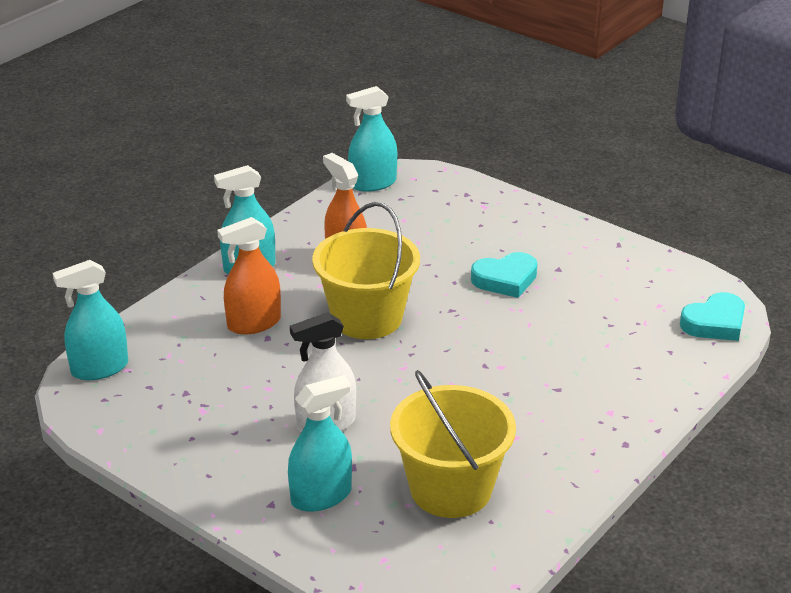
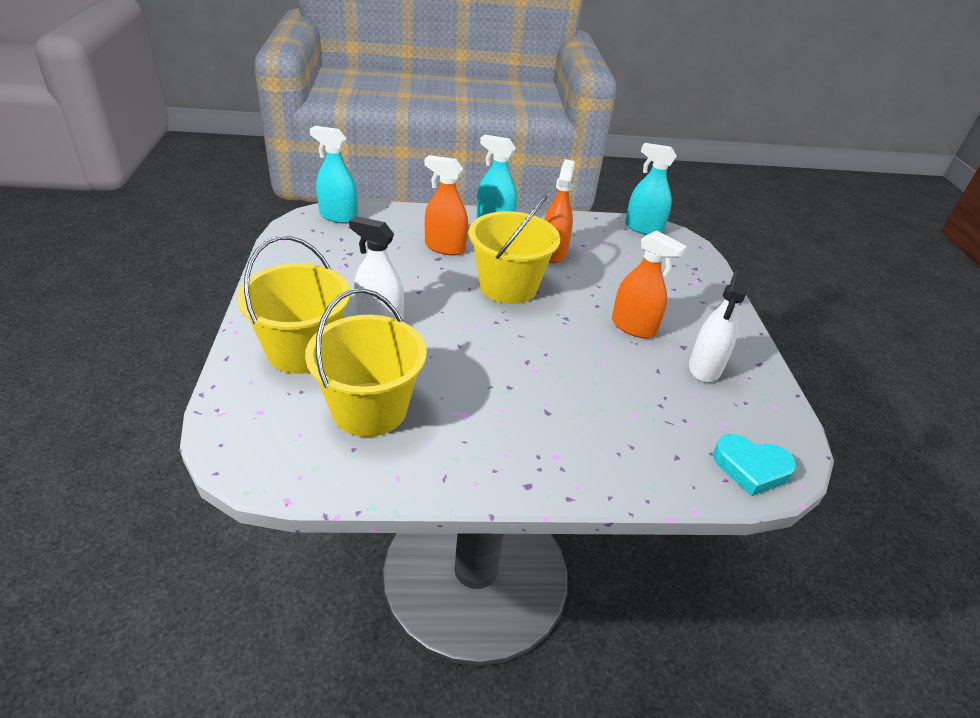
camera: 45 degrees right, 5 degrees up
turquoise spray bottle [288,375,352,512] -> yellow bucket [237,236,350,374]
turquoise heart [471,252,538,298] -> orange spray bottle [612,230,687,338]
none -> white spray bottle [689,270,750,382]

